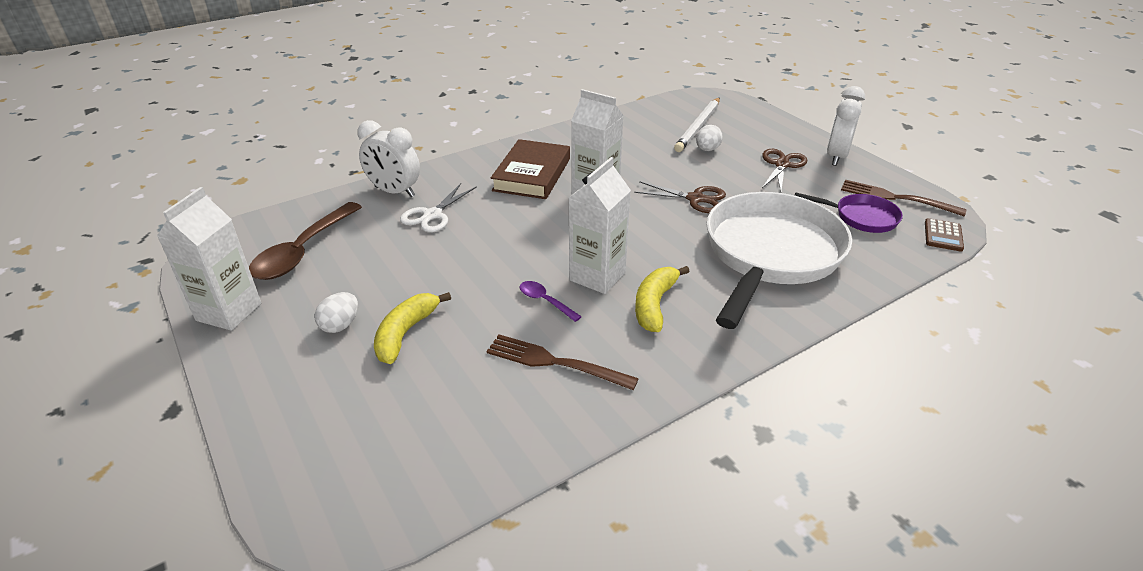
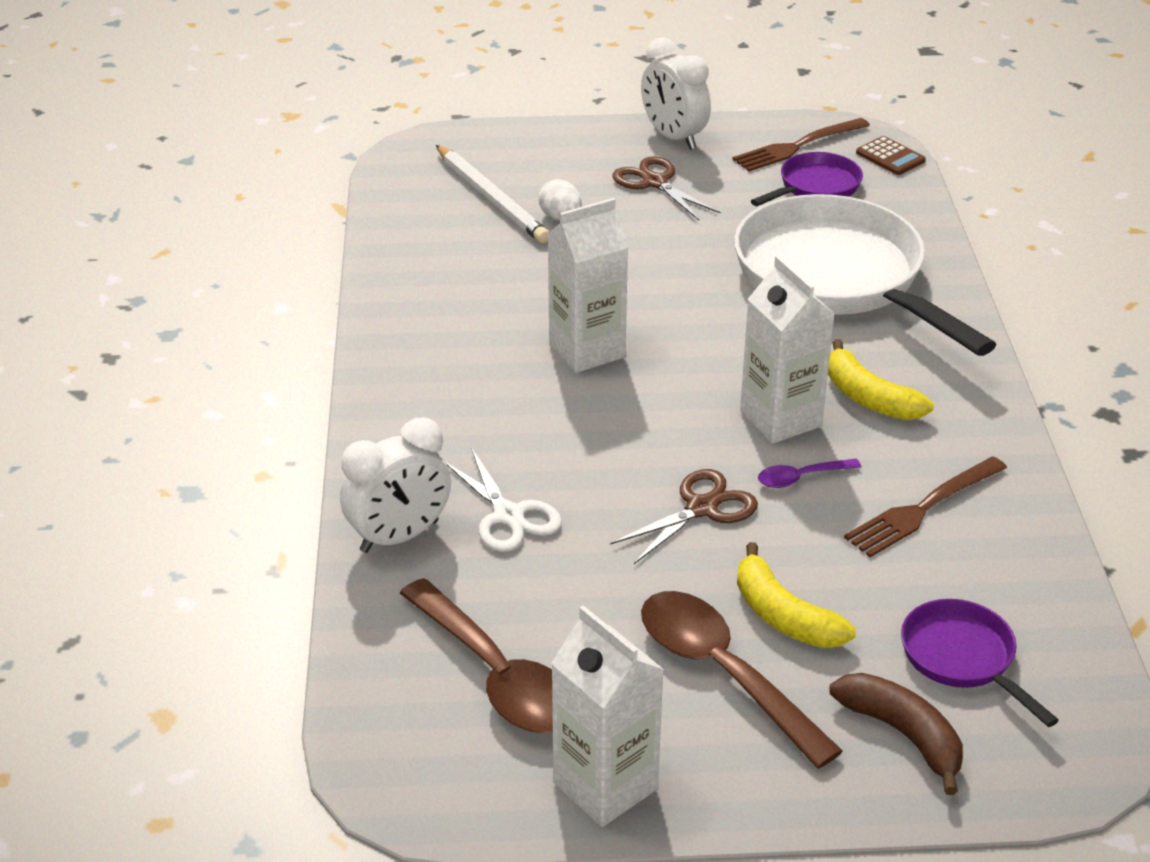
camera: 60 degrees left, 0 degrees up
white egg [315,292,358,333] -> brown spoon [641,591,843,769]
brown book [491,139,570,199] -> none
brown scissors [634,181,726,213] -> brown scissors moved to [610,469,758,564]
none -> brown banana [829,673,963,795]
none -> purple pan [901,599,1059,727]

